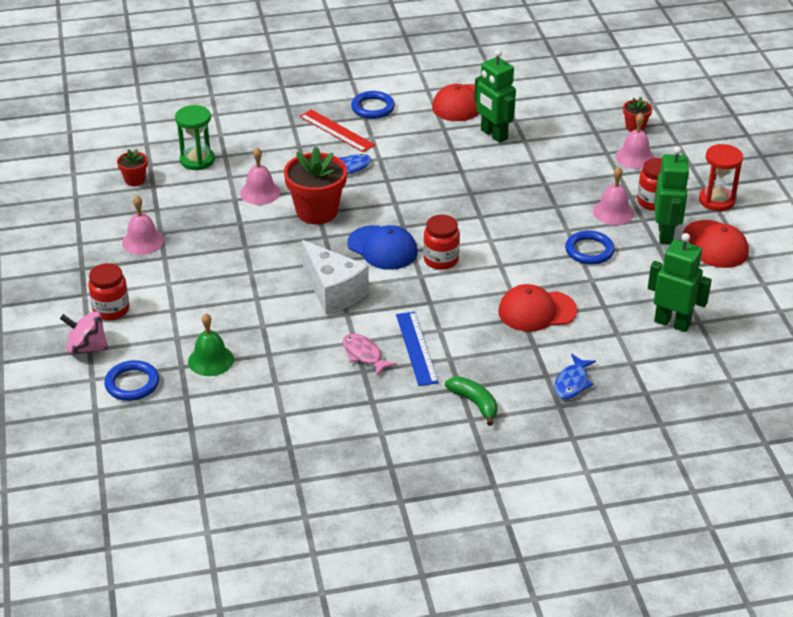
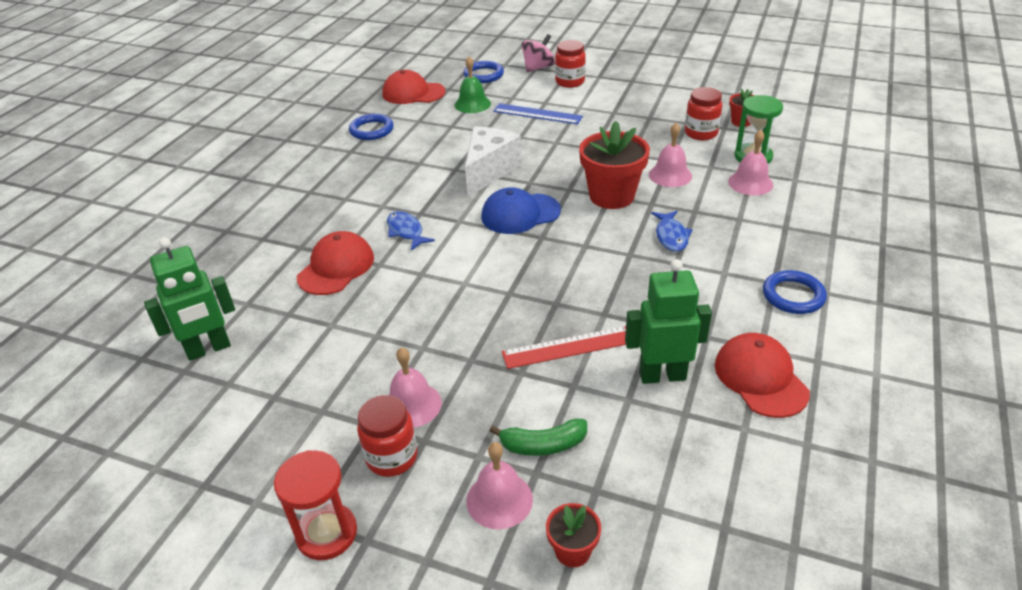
camera: 125 degrees right, 0 degrees up
pink bell [122,196,164,255] -> pink bell moved to [728,130,773,195]
red ruler [299,109,375,152] -> red ruler moved to [502,326,626,369]
white cheese [302,240,369,315] -> white cheese turned 120 degrees clockwise [465,127,521,197]
pink fish [343,334,397,376] -> none
blue ruler [396,312,439,386] -> blue ruler moved to [493,103,583,124]
red jar [423,215,460,270] -> red jar moved to [685,87,722,140]
green banana [445,376,498,426] -> green banana moved to [490,419,587,456]
blue fish [554,354,596,399] -> blue fish moved to [387,211,435,251]
blue ring [565,230,615,265] -> blue ring moved to [349,114,394,140]
green robot [654,146,690,244] -> none
red cap [683,220,749,268] -> red cap moved to [382,70,446,104]

